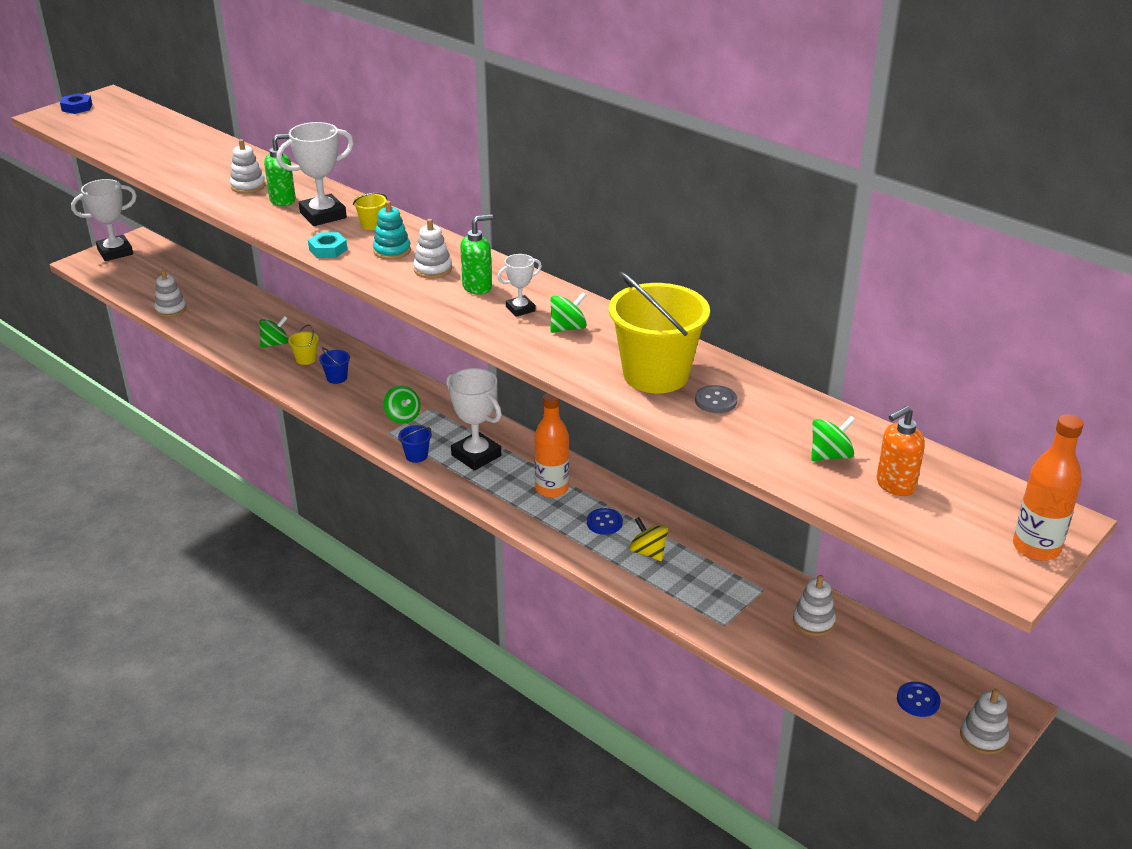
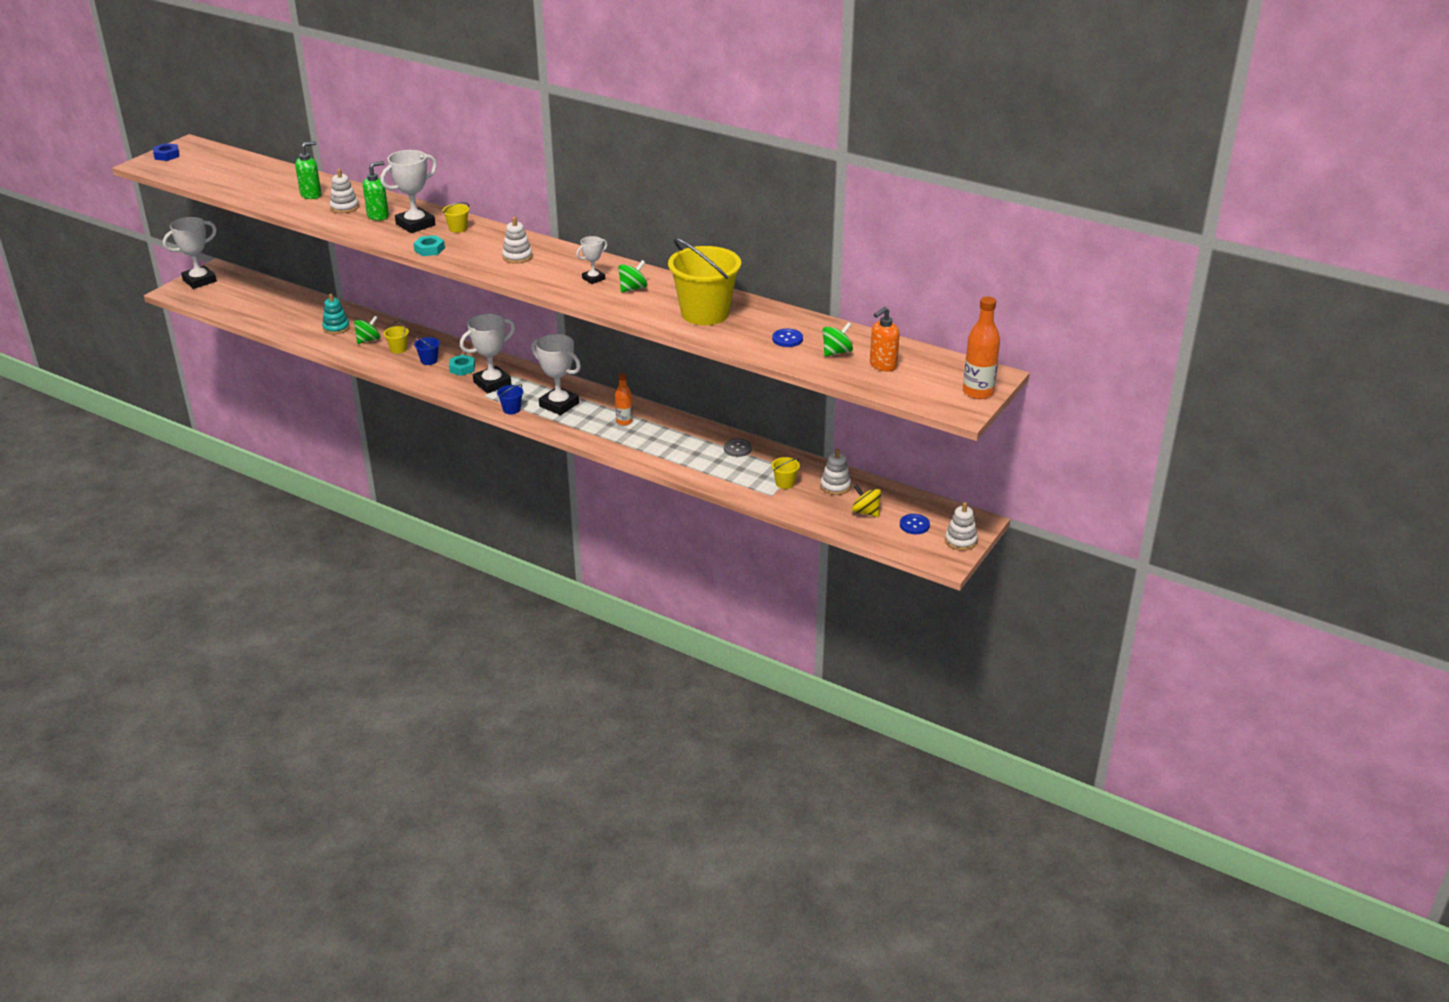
camera: 10 degrees left, 0 degrees up
white stacking toy [154,270,187,317] -> none
turquoise stacking toy [373,201,411,260] -> turquoise stacking toy moved to [322,294,350,334]
green spinning top [384,385,421,424] -> white trophy [460,314,515,393]
green soap dispenser [460,214,493,295] -> green soap dispenser moved to [295,141,322,199]
orange bottle [534,393,569,498] -> orange bottle [615,373,633,426], size x0.63
blue button [587,508,623,535] -> blue button moved to [772,329,803,347]
yellow spinning top [629,517,668,561] -> yellow spinning top moved to [852,485,881,517]
grey button [695,385,737,413] -> grey button moved to [724,439,752,457]
none -> turquoise nut [449,354,475,376]
none -> yellow bucket [771,457,800,489]

